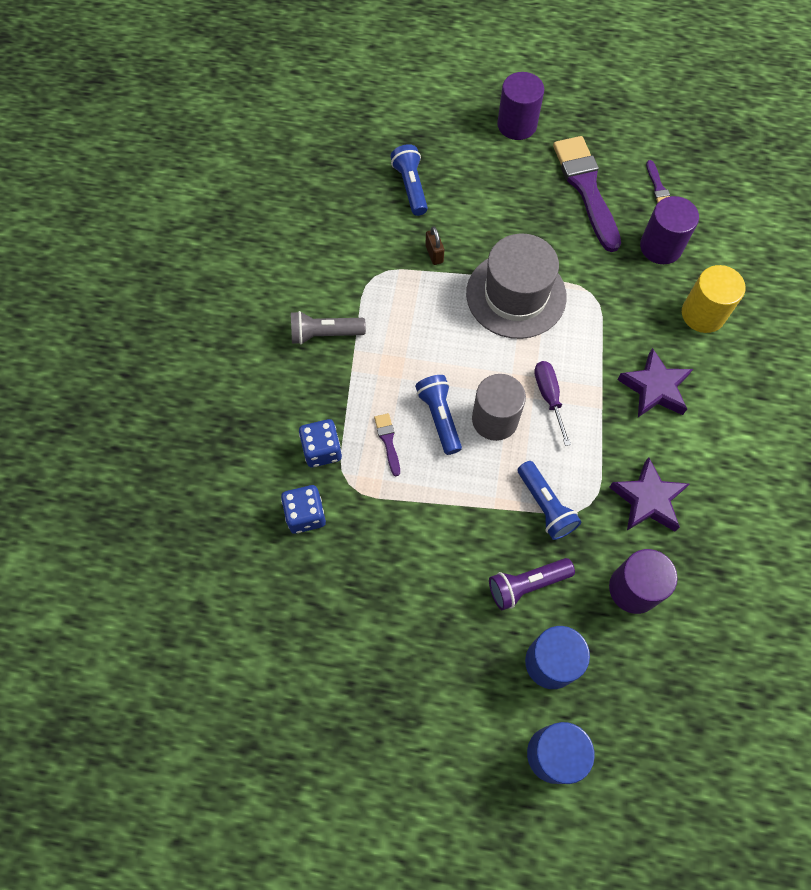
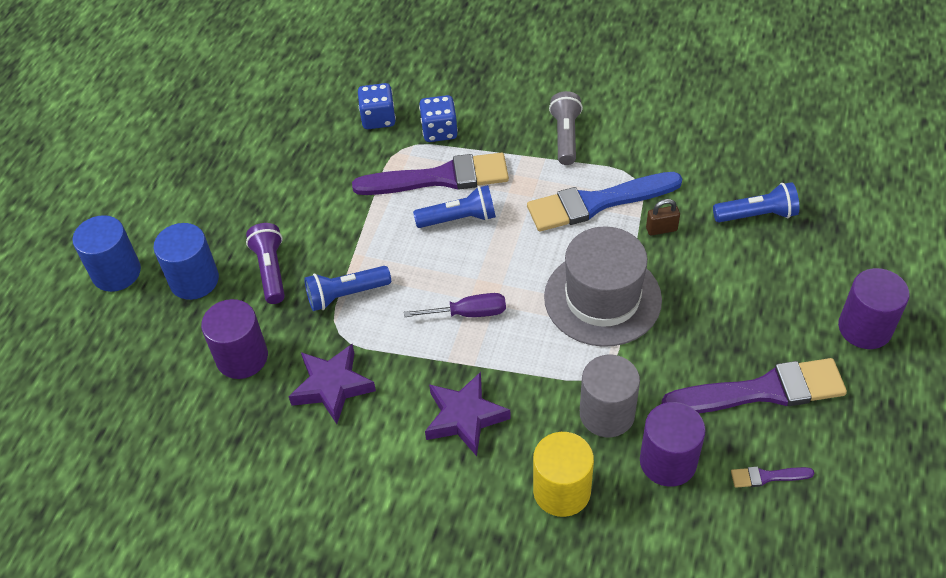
camera: 100 degrees right, 15 degrees down
purple brush [374,413,400,476] -> purple brush [352,153,509,195], size x2.34
grey cylinder [472,374,526,441] -> grey cylinder moved to [580,355,640,437]
none -> blue brush [527,172,682,232]

